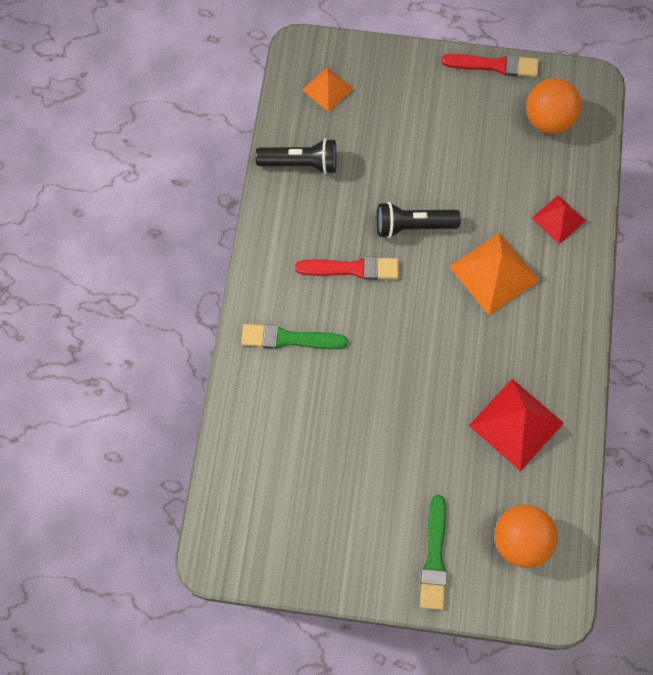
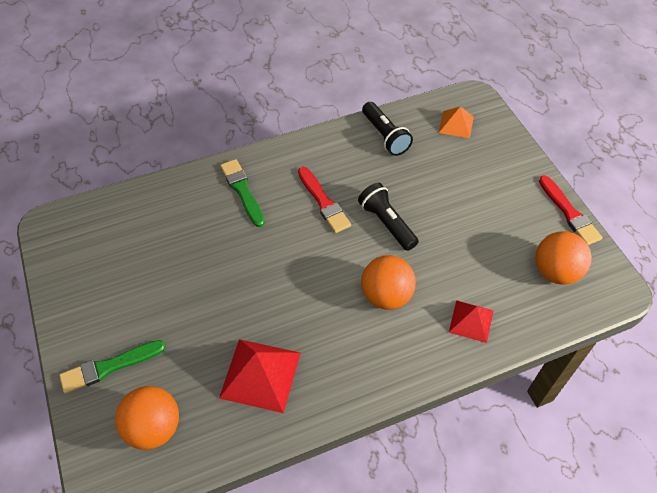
camera: 60 degrees right, 15 degrees down
orange pyramid [449,233,540,315] -> orange ball [361,255,416,310]

